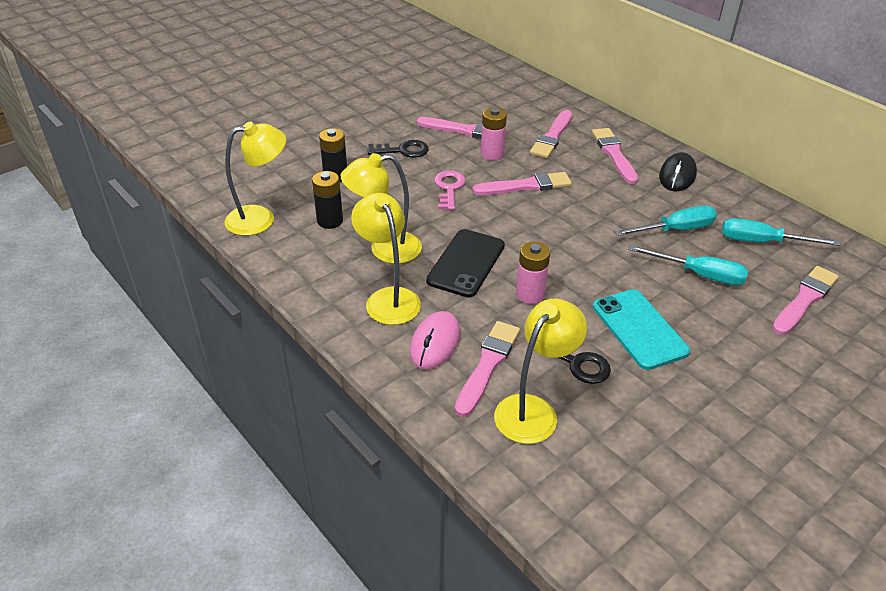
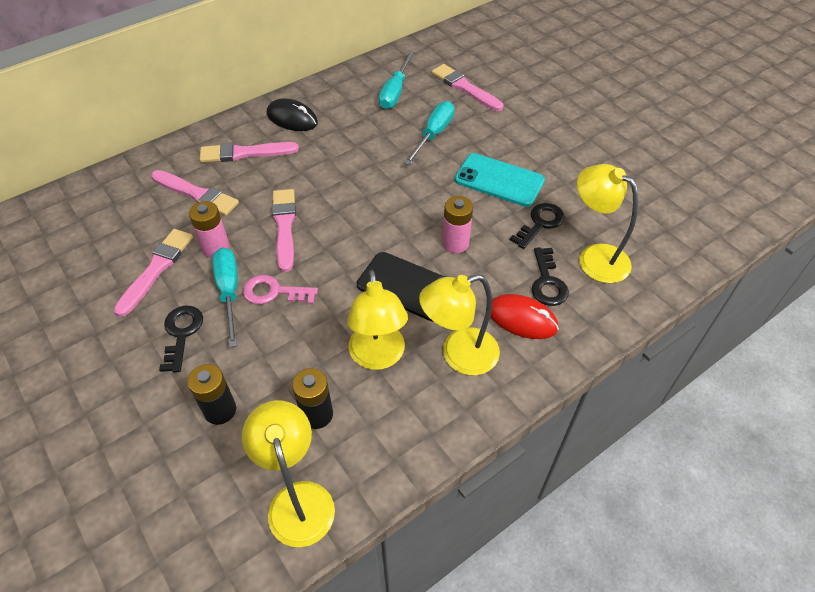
camera: 85 degrees left, 10 degrees up
pink mouse [410,311,460,369] -> red mouse [490,294,559,339]
pink brush [455,321,520,417] -> black key [532,247,569,306]
turquoise phone [593,289,690,370] -> turquoise phone turned 45 degrees clockwise [455,153,545,207]
turquoise screwdriver [614,205,717,236] -> turquoise screwdriver moved to [212,248,238,347]

